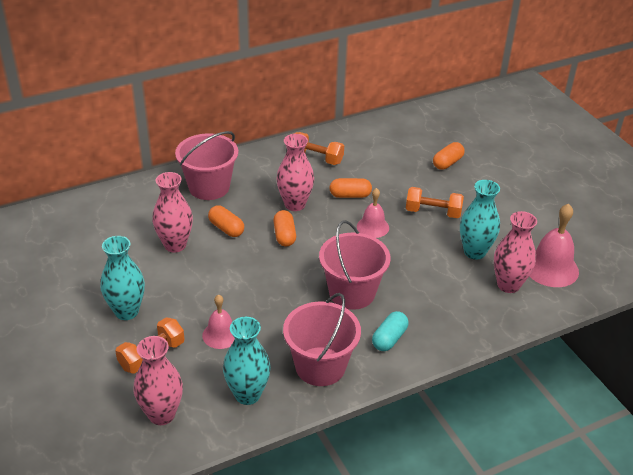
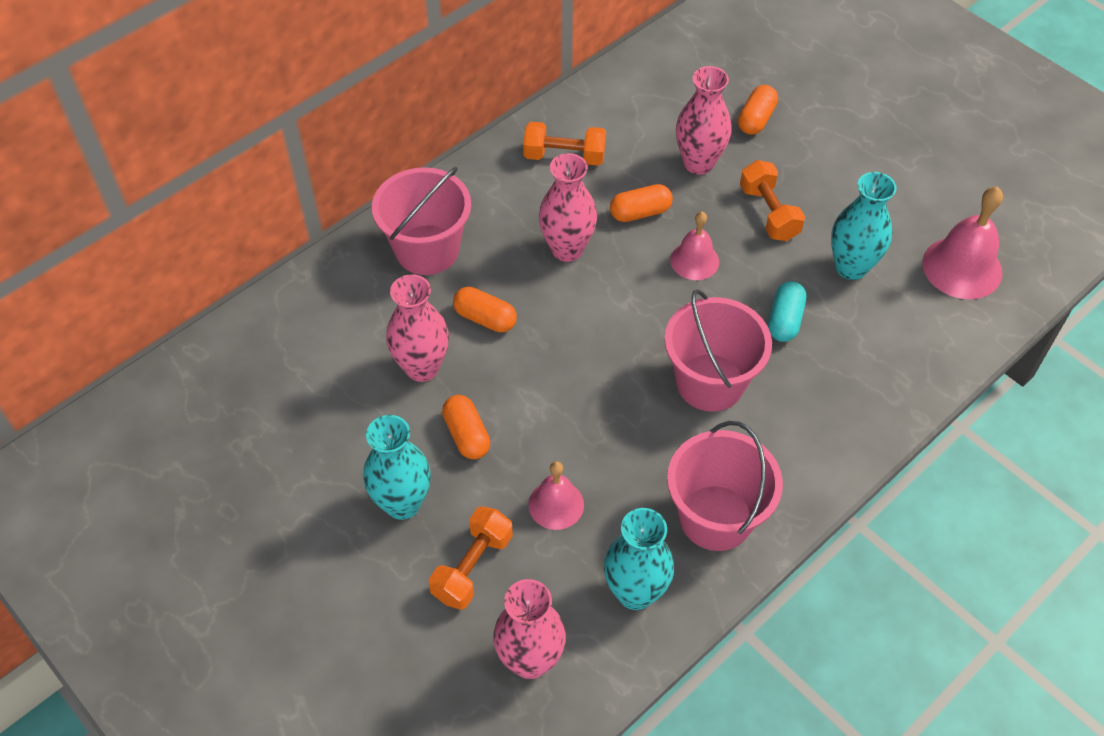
camera: 15 degrees left, 15 degrees up
orange capsule [273,210,296,246] -> orange capsule moved to [442,395,490,459]
turquoise capsule [372,311,408,351] -> turquoise capsule moved to [768,281,806,342]
orange dumbbell [406,187,464,218] -> orange dumbbell turned 75 degrees clockwise [740,160,805,241]
pink vase [494,211,537,293] -> pink vase moved to [676,66,732,175]

